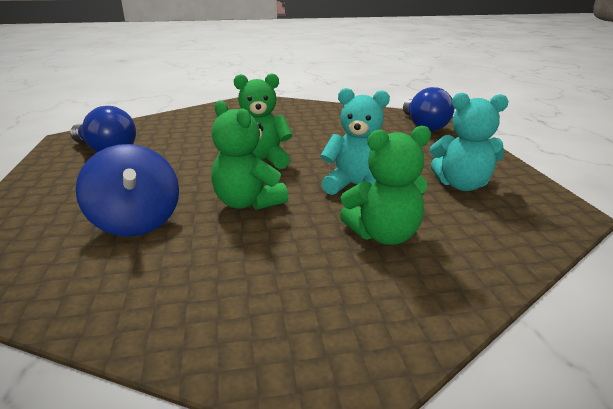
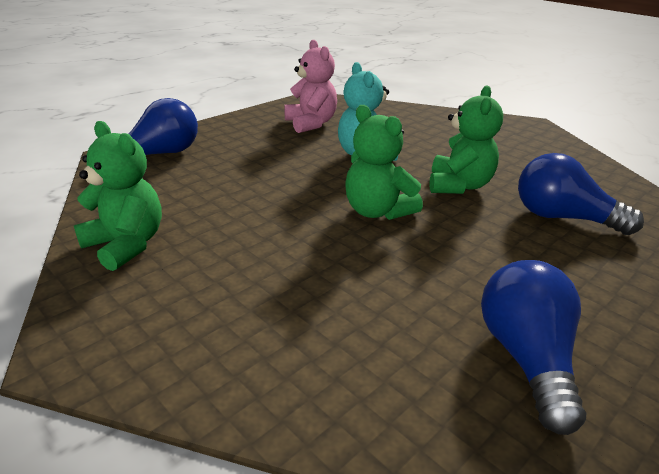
camera: 125 degrees left, 5 degrees up
blue spinning top [76,144,179,237] -> blue light bulb [518,153,644,235]
green teddy bear [340,126,431,245] -> green teddy bear moved to [74,121,162,271]
turquoise teddy bear [430,92,509,191] -> pink teddy bear [284,40,337,133]

